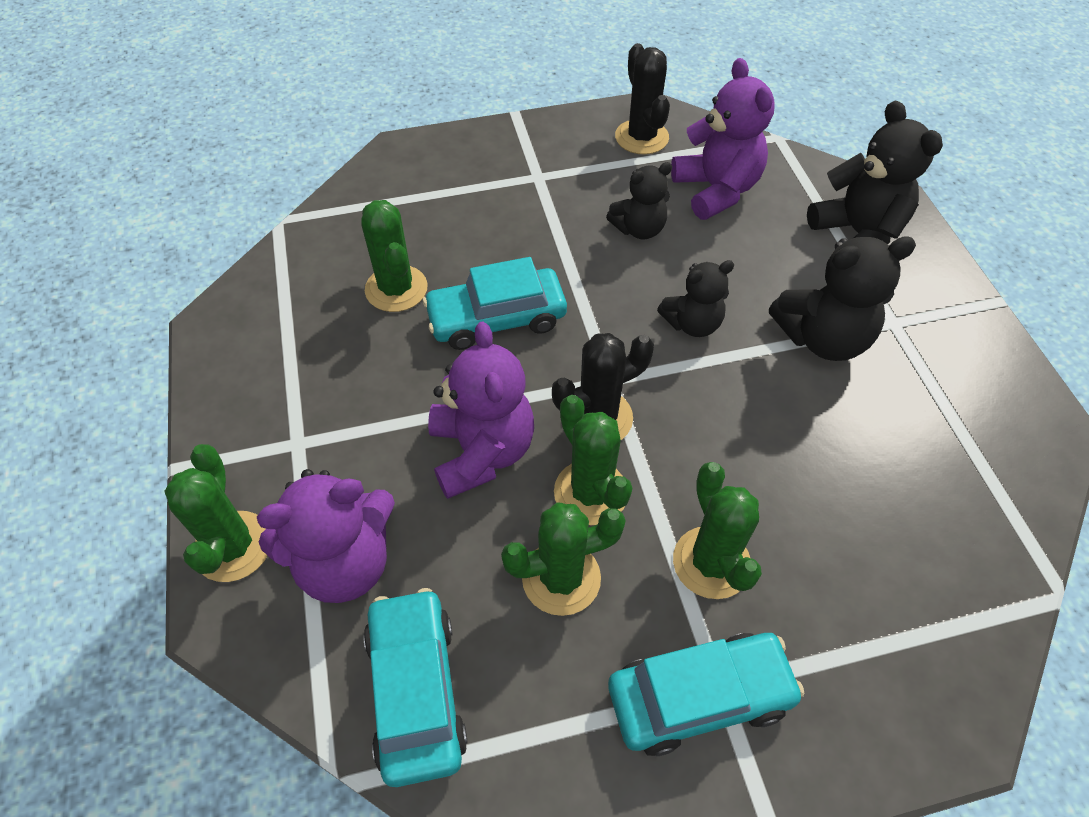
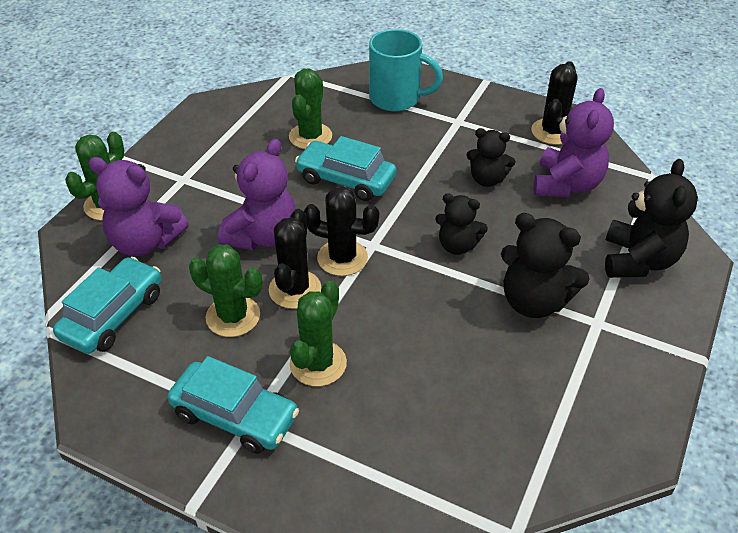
camera: 40 degrees right, 10 degrees down
green cactus [554,395,632,525] -> black cactus [269,209,321,309]
none -> turquoise mug [369,29,443,112]

